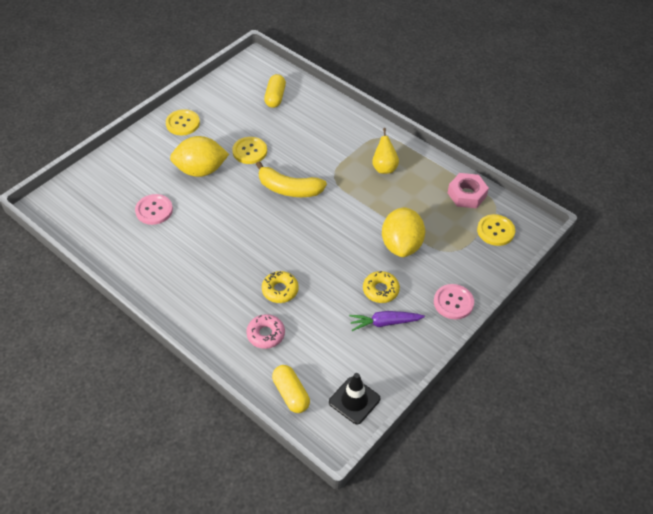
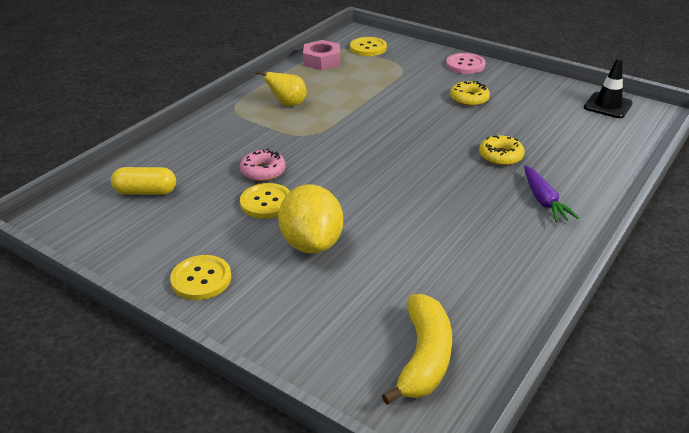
camera: 95 degrees left, 15 degrees down
pink button [135,194,173,225] -> none
pink donut [246,314,285,349] -> pink donut moved to [240,149,286,181]
yellow banana [256,161,327,197] -> yellow banana moved to [382,294,452,405]
yellow capsule [272,365,310,413] -> none
purple carrot [349,311,425,331] -> purple carrot moved to [524,165,579,223]
yellow lemon [382,207,425,257] -> none

